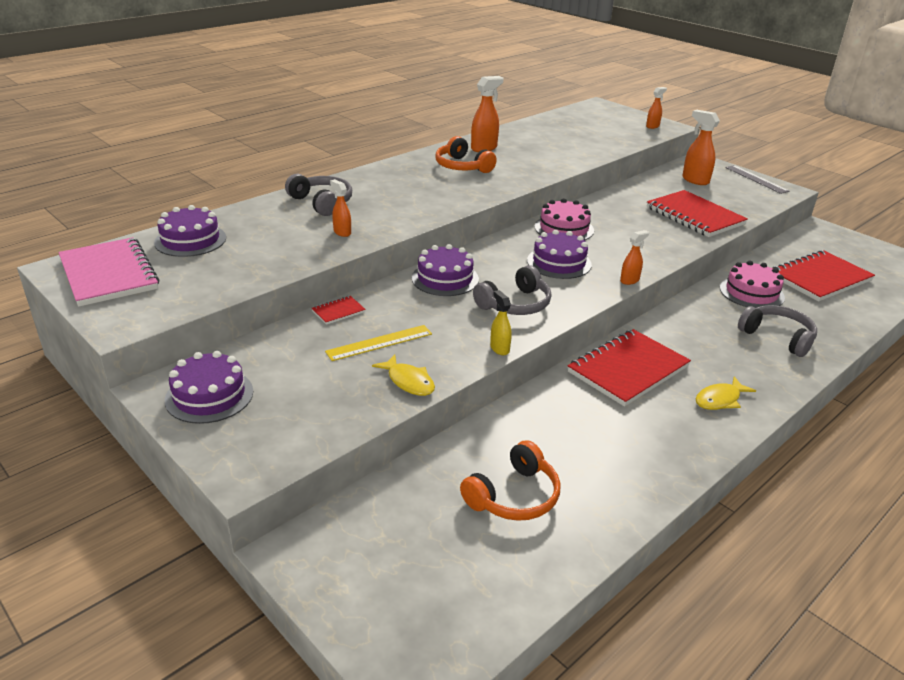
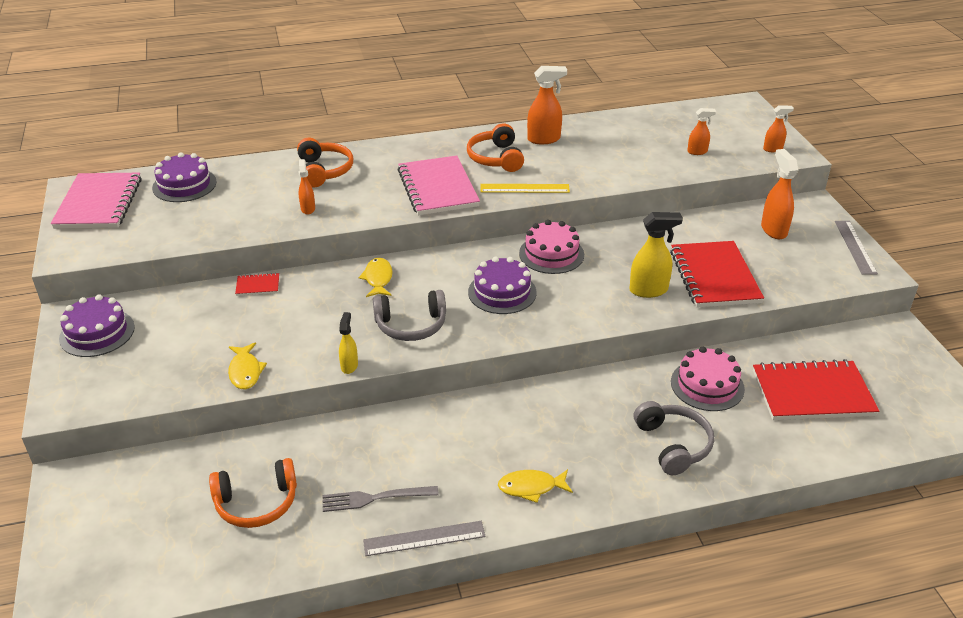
camera: 30 degrees right, 5 degrees up
grey headphones [285,174,352,216] -> orange headphones [297,138,353,187]
yellow ruler [325,325,432,361] -> yellow ruler moved to [480,184,570,193]
purple cake [412,244,479,296] -> yellow fish [358,258,393,297]
red notebook [568,329,691,407] -> none
orange spray bottle [620,230,649,285] -> orange spray bottle moved to [687,108,716,155]
none -> grey fork [322,486,439,512]
none -> grey ruler [363,521,486,556]
none -> pink notebook [398,155,480,215]
none -> yellow spray bottle [629,212,683,298]

